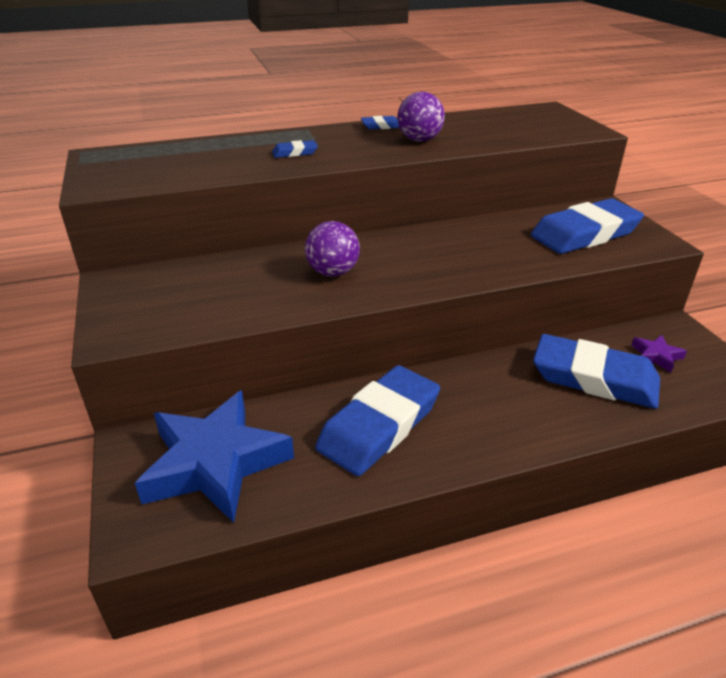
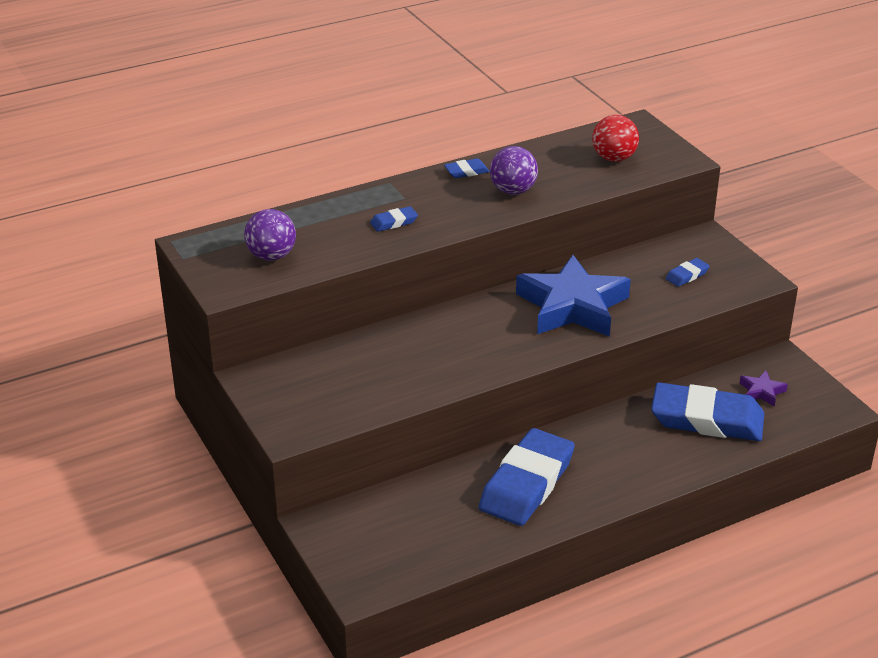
camera: 10 degrees left, 0 degrees up
blue star [135,390,294,523] -> blue star moved to [516,255,631,337]
purple ball [305,221,360,277] -> purple ball moved to [244,209,296,261]
blue eraser [531,198,644,254] -> blue eraser [666,258,709,287], size x0.42
none -> red ball [592,115,639,162]

